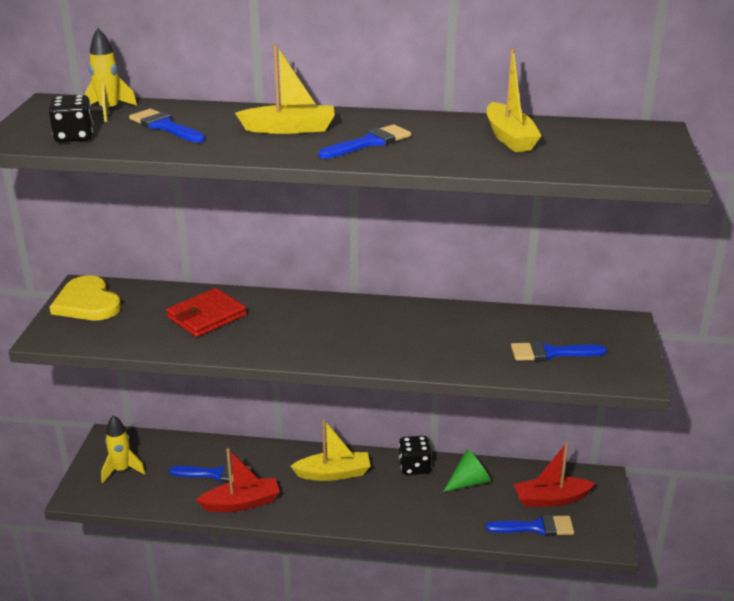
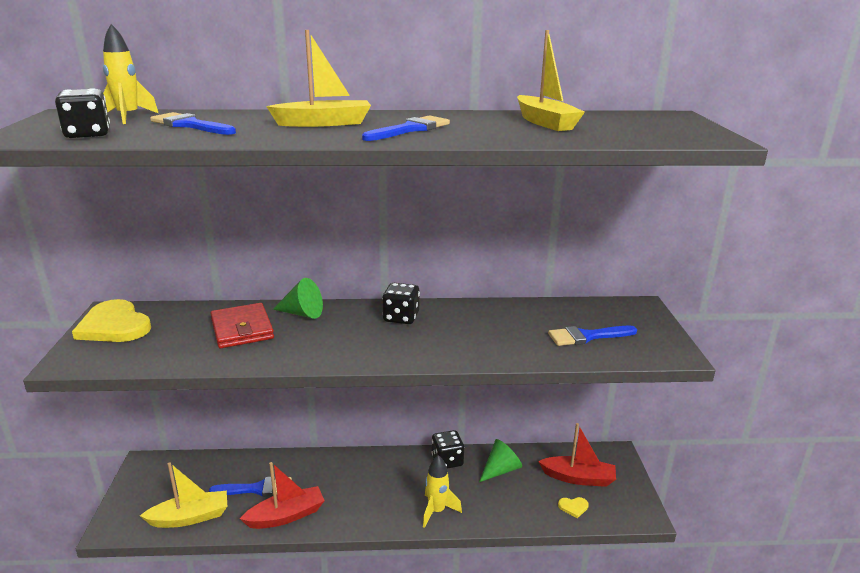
camera: 10 degrees left, 5 degrees down
yellow rocket [101,415,145,483] -> yellow rocket moved to [423,455,462,528]
red wallet [166,288,247,337] -> red wallet turned 60 degrees counterclockwise [210,303,274,348]
yellow boat [290,419,371,481] -> yellow boat moved to [140,463,227,528]
blue brush [486,515,574,536] -> yellow heart [558,497,589,518]
red boat [514,442,596,507] -> red boat turned 150 degrees counterclockwise [538,423,616,487]
none -> green cone [273,278,323,319]
none -> black dice [382,283,420,324]

